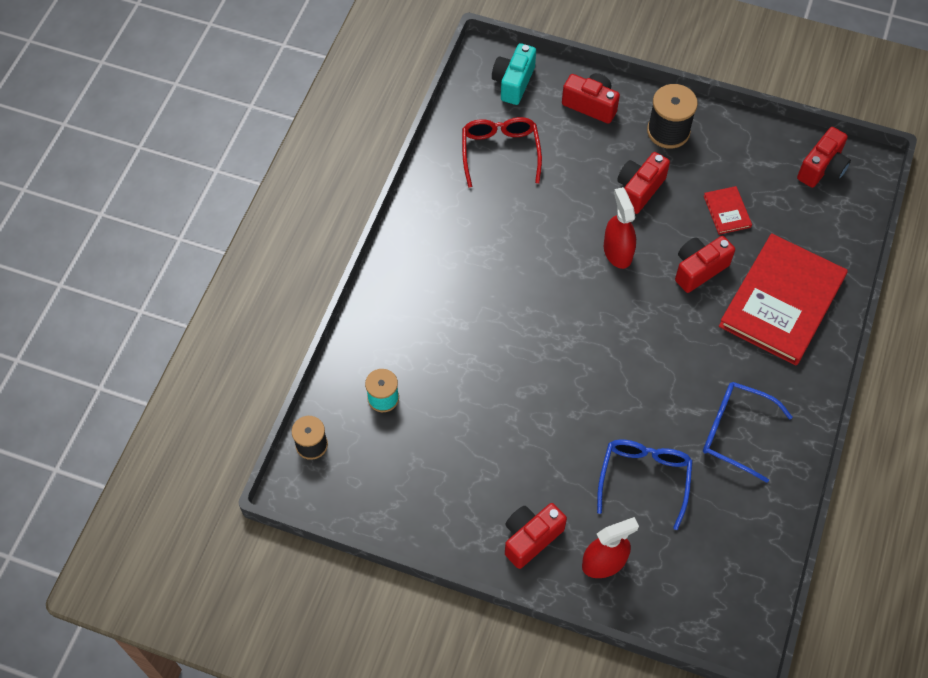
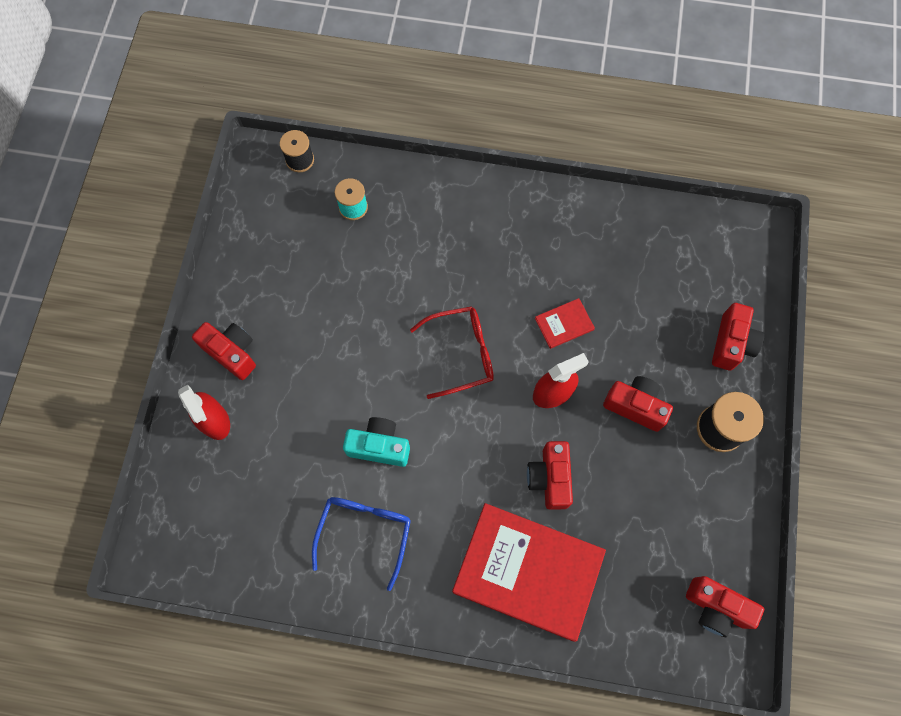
camera: 80 degrees right, 10 degrees up
red glasses [462,117,542,188] -> red glasses moved to [410,306,494,399]
turquoise camera [492,43,536,105] -> turquoise camera moved to [343,417,410,467]
blue glasses [597,440,693,530] -> none
red camera [675,236,735,293] -> red camera turned 135 degrees counterclockwise [527,441,573,510]
red book [704,186,752,235] -> red book moved to [535,298,595,349]

